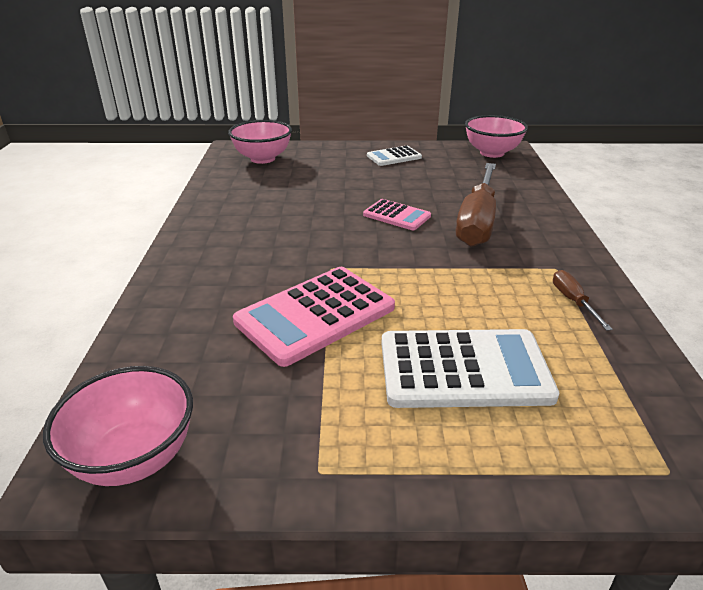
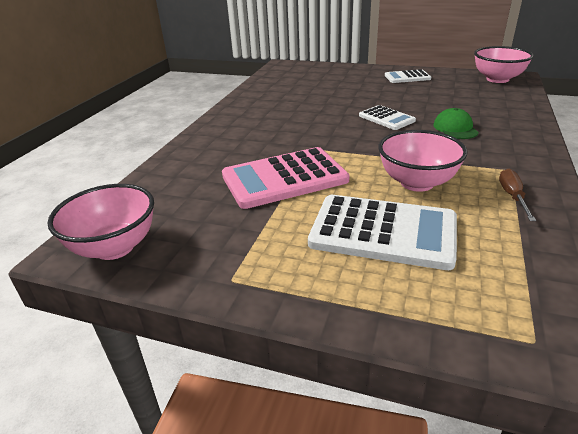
camera: 20 degrees right, 0 degrees up
pink bowl [228,120,292,164] -> pink bowl moved to [378,130,467,192]
pink calculator [363,199,431,230] -> white calculator [359,105,416,130]
brown screwdriver [456,163,496,247] -> green cap [434,108,479,139]

